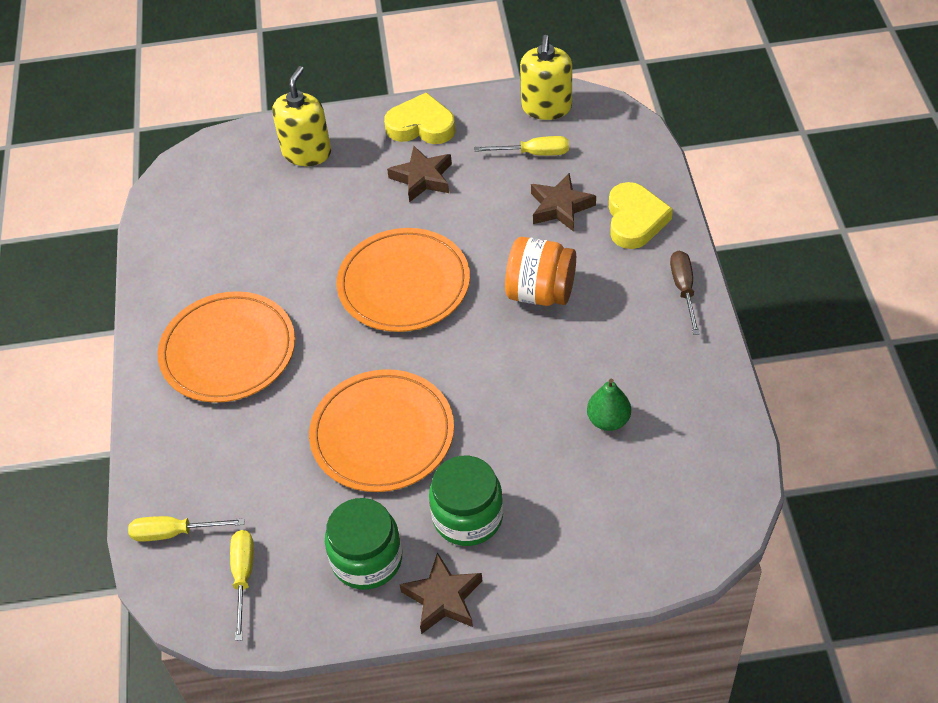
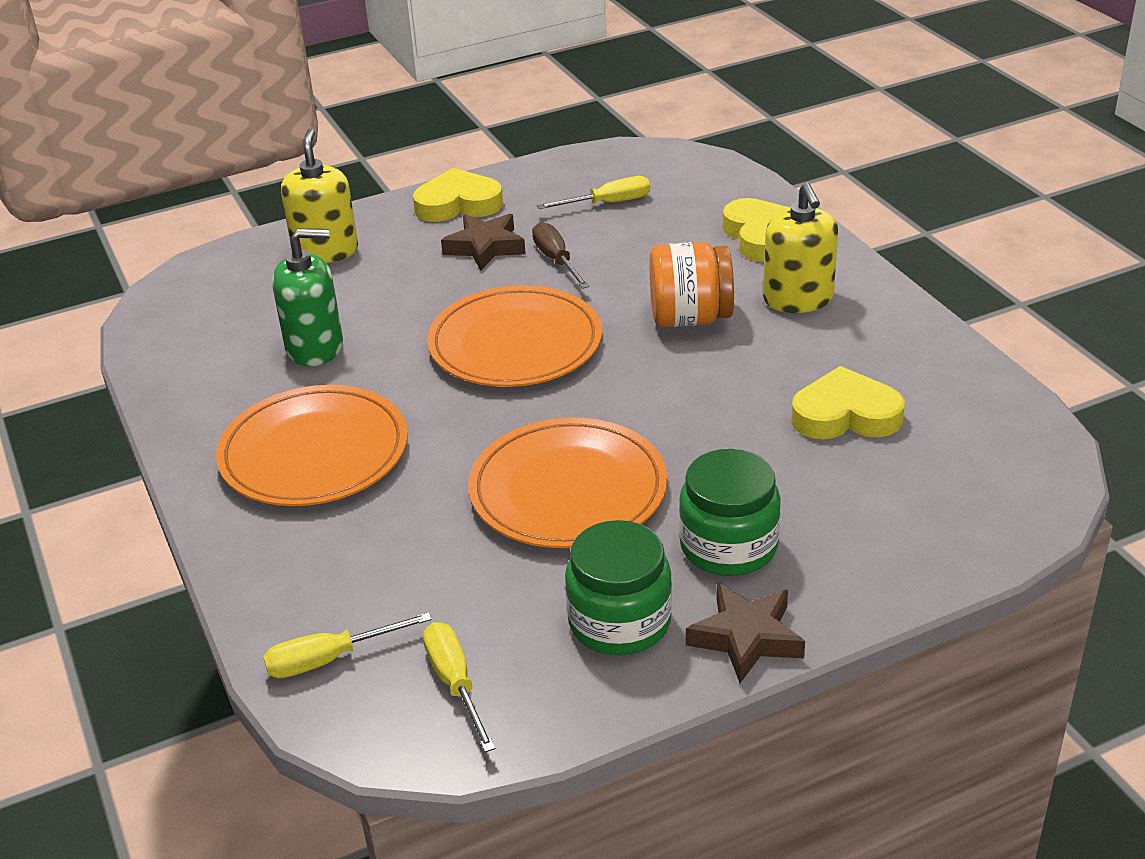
camera: 20 degrees left, 15 degrees down
yellow soap dispenser [520,35,572,120] -> yellow soap dispenser moved to [763,183,838,313]
brown star [531,173,596,232] -> none
green pear [587,379,631,431] -> yellow heart [791,366,905,439]
brown screwdriver [670,251,700,335] -> brown screwdriver moved to [532,222,590,289]
none -> green soap dispenser [272,228,343,366]

